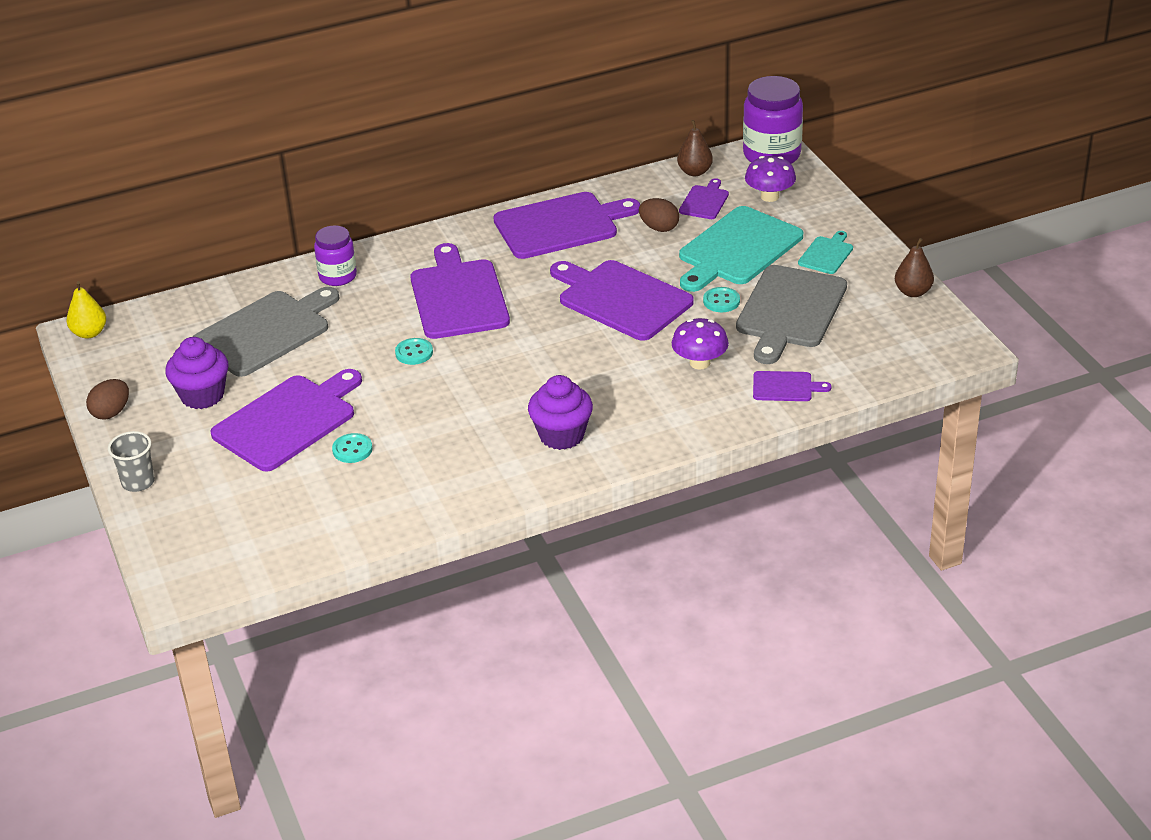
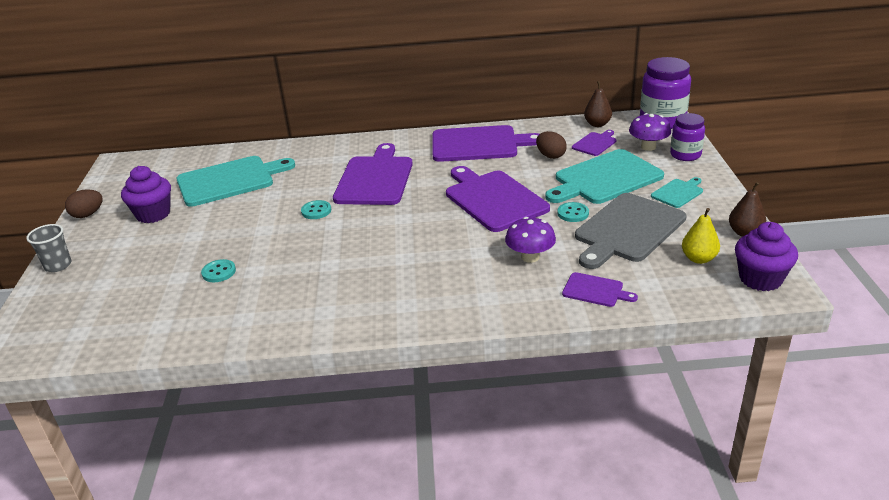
camera: 20 degrees right, 5 degrees down
yellow pear [67,281,106,339] -> yellow pear moved to [682,208,720,264]
grey cutting board [193,287,340,377] -> turquoise cutting board [176,156,295,207]
purple cutting board [211,369,362,471] -> none
purple jar [314,225,357,286] -> purple jar moved to [670,113,705,161]
purple cupcake [528,375,593,450] -> purple cupcake moved to [735,222,798,291]

